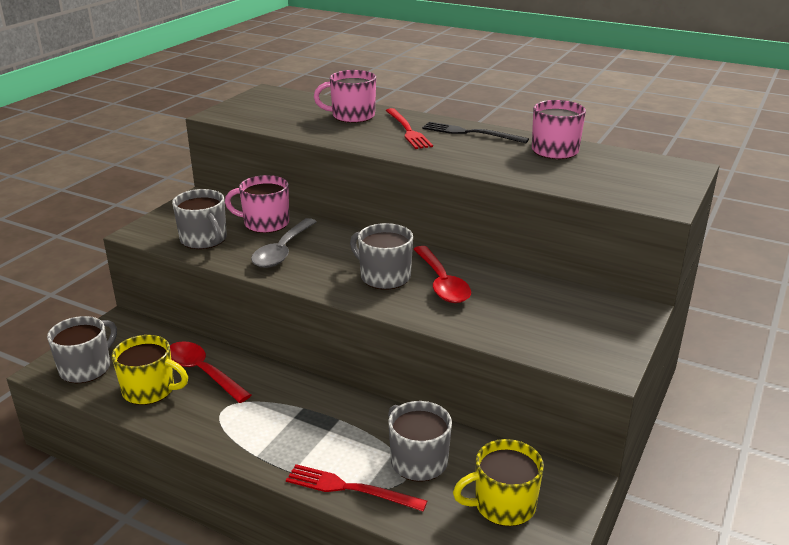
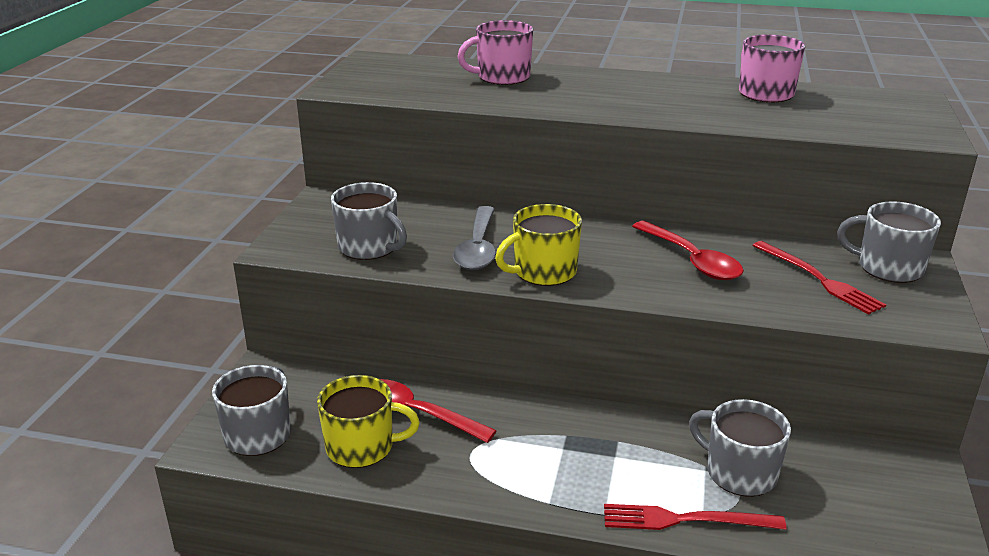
camera: 15 degrees left, 0 degrees up
pink mug [225,175,289,233] -> none
grey mug [350,223,413,290] -> grey mug moved to [837,201,941,283]
red fork [385,108,433,149] -> red fork moved to [752,241,886,315]
black fork [422,122,529,143] -> none
yellow mug [453,439,544,526] -> yellow mug moved to [495,204,582,286]

